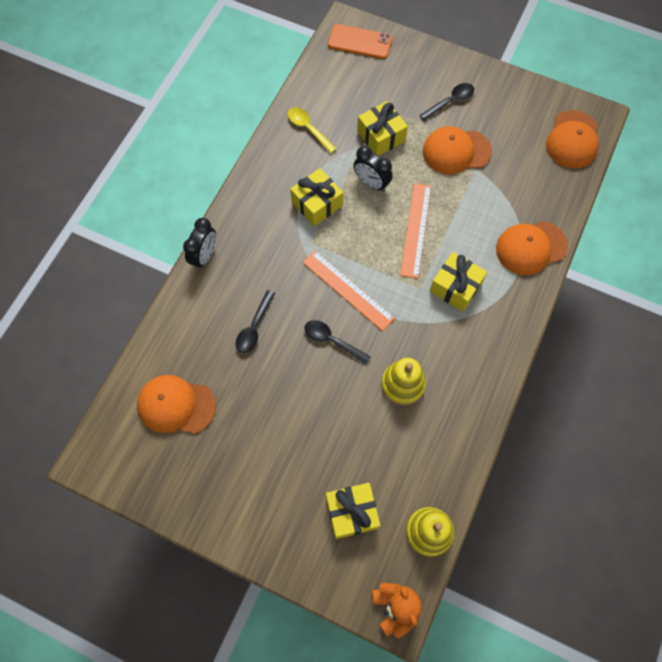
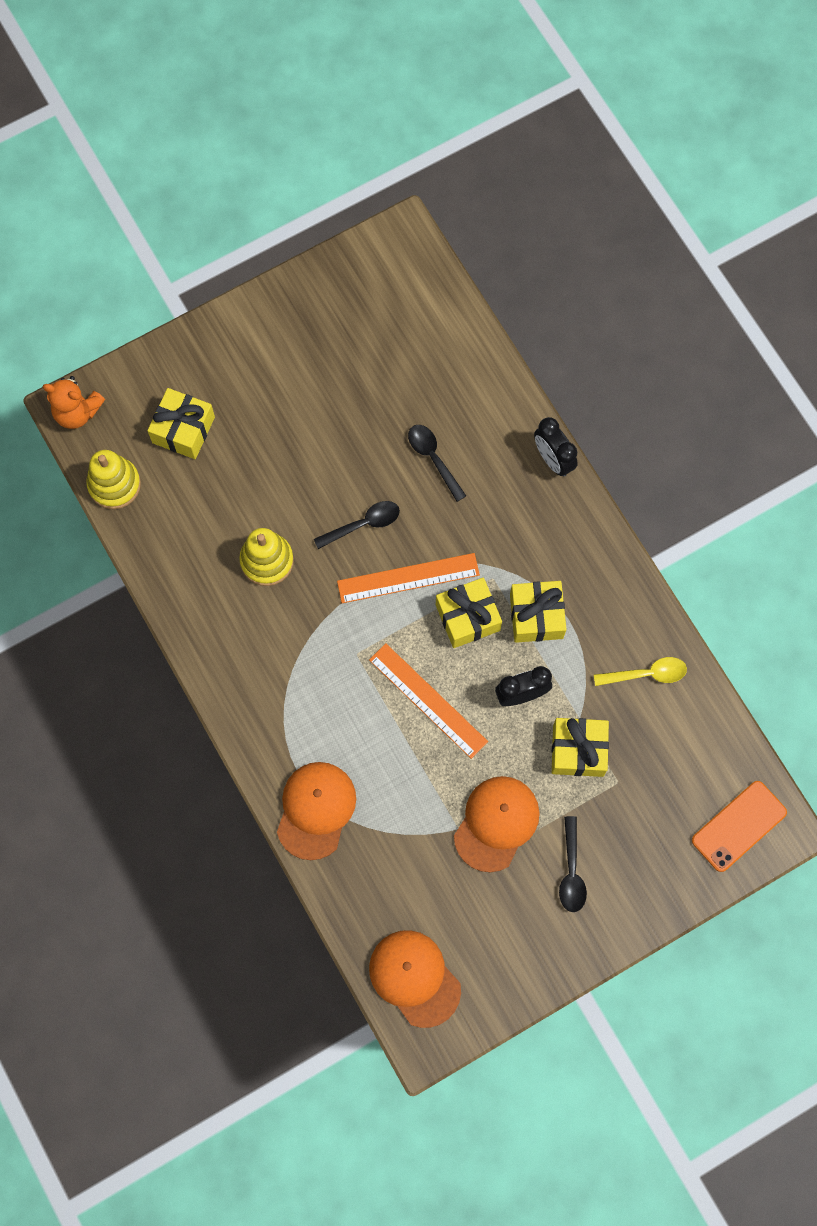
camera: 125 degrees right, 5 degrees up
orange cap [137,375,216,434] -> none
yellow gift [430,252,487,311] -> yellow gift moved to [436,578,502,648]

